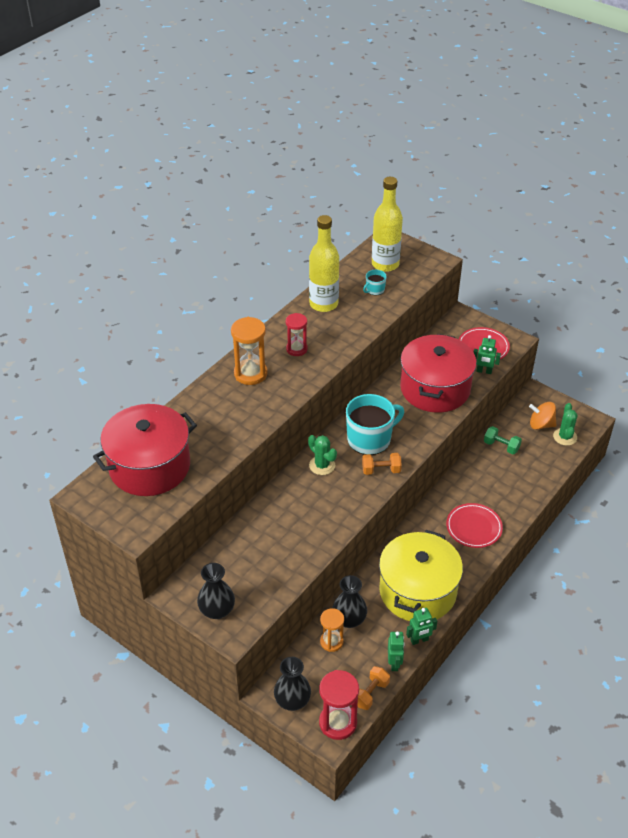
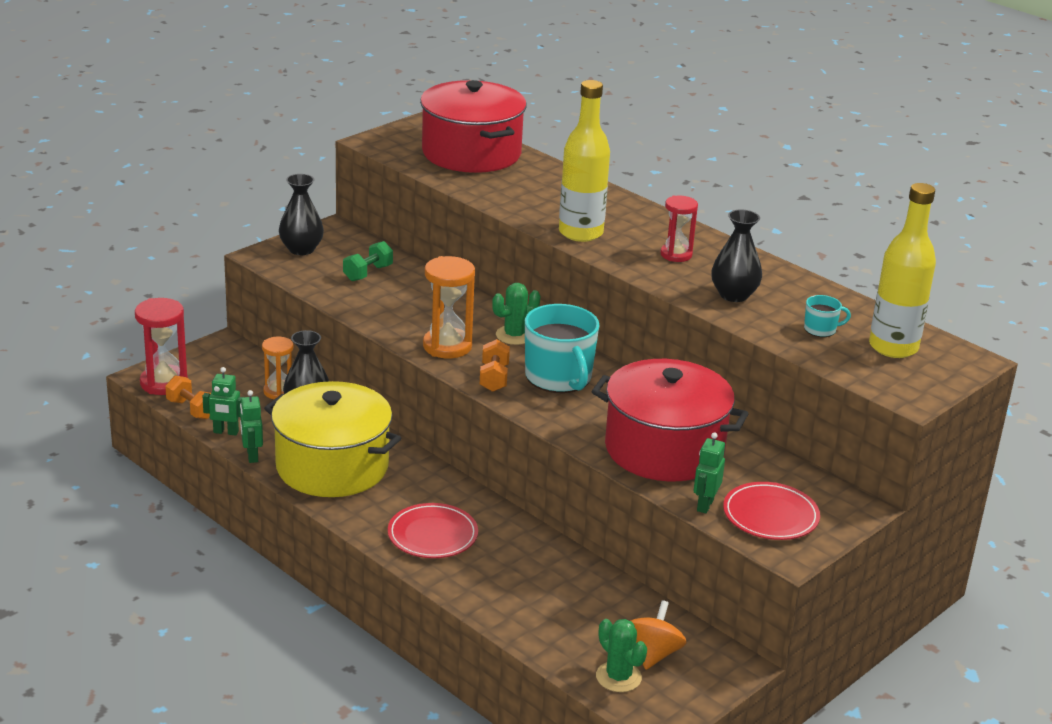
camera: 95 degrees right, 15 degrees down
orange hourglass [231,317,268,385] -> orange hourglass moved to [423,256,475,358]
black vase [274,657,311,711] -> black vase moved to [711,209,762,302]
yellow bottle [309,215,339,312] -> yellow bottle moved to [559,80,610,242]
turquoise mug [363,270,387,295] -> turquoise mug turned 120 degrees clockwise [804,295,851,337]
green dumbbell [484,426,522,454] -> green dumbbell moved to [343,241,393,281]
green cactus [553,403,578,446] -> green cactus turned 45 degrees clockwise [596,619,647,692]

